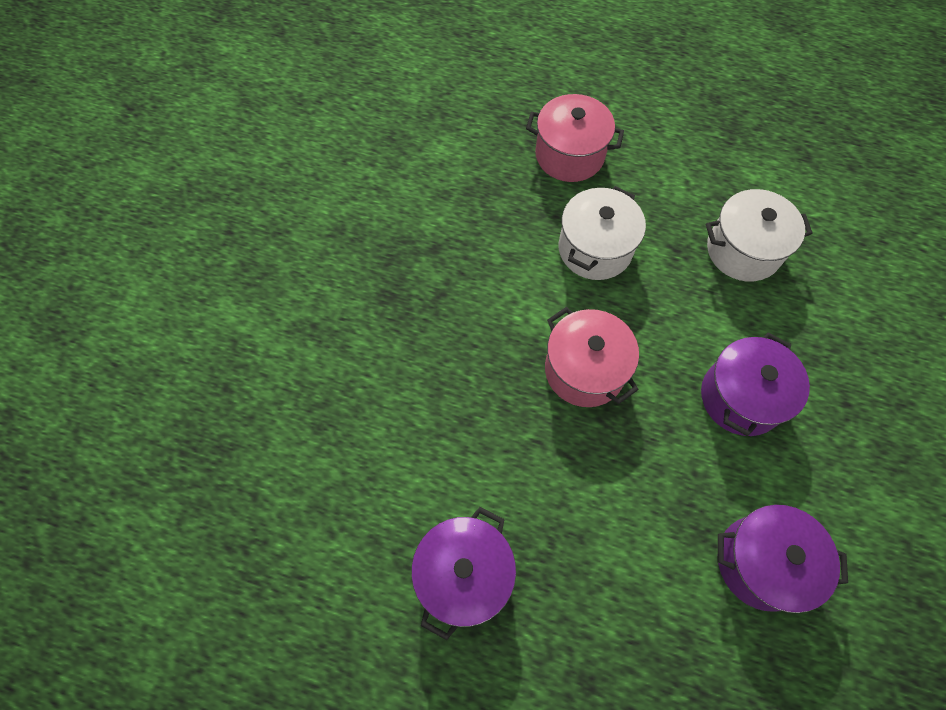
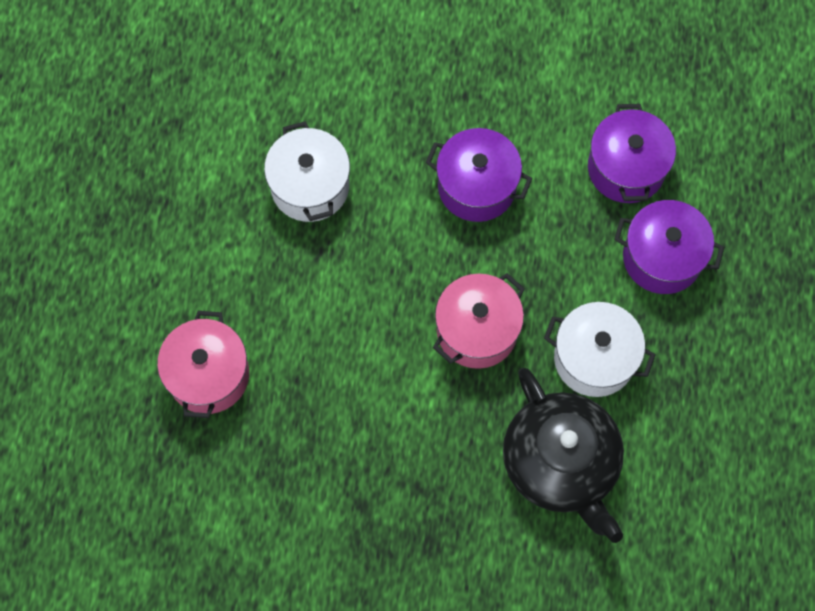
camera: 100 degrees left, 5 degrees up
purple pot [411,507,516,640] -> purple pot moved to [614,200,724,294]
white pot [559,186,646,280] -> white pot moved to [544,302,656,397]
none -> black teapot [503,368,624,543]

